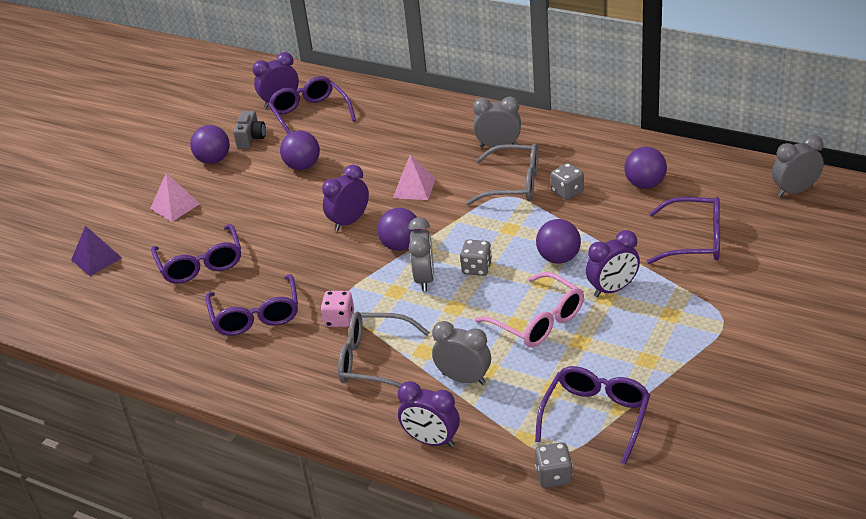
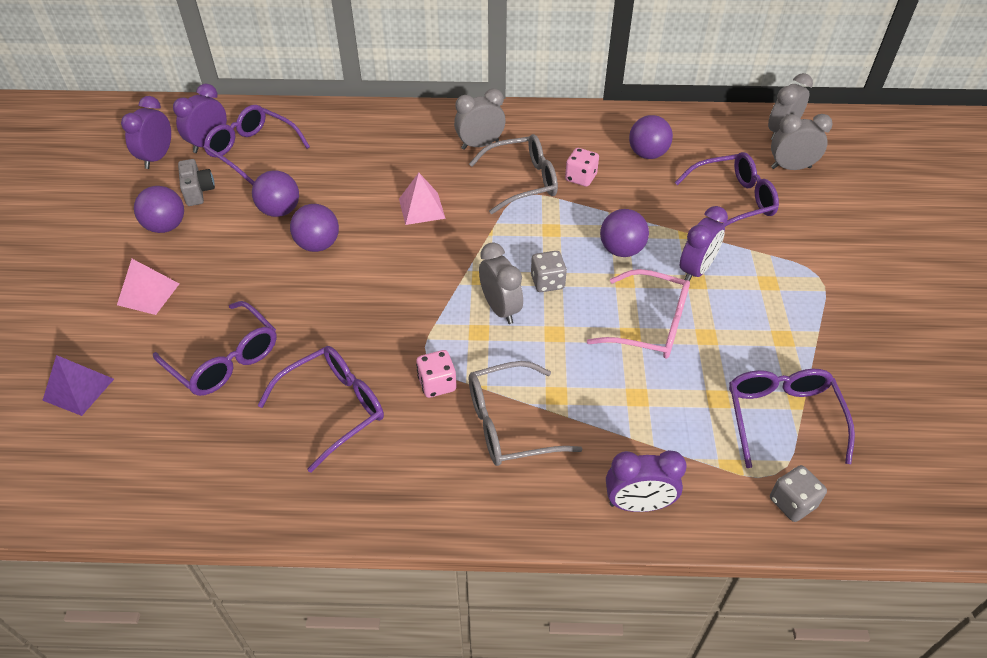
camera: 30 degrees left, 10 degrees up
purple glasses [205,274,298,336] -> purple glasses turned 90 degrees counterclockwise [257,346,384,473]
purple clock [322,165,369,231] -> purple clock moved to [121,96,171,169]
purple ball [377,208,421,251] -> purple ball moved to [290,204,339,252]
grey clock [432,321,491,385] -> grey clock moved to [771,114,833,170]
grey dice [551,163,584,200] -> pink dice [565,148,599,187]

